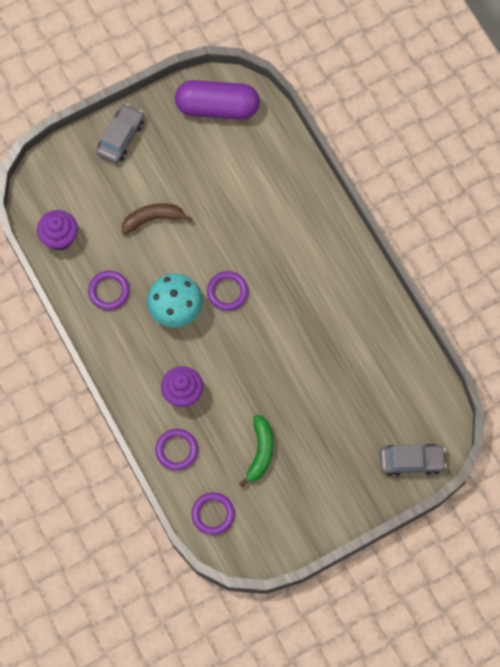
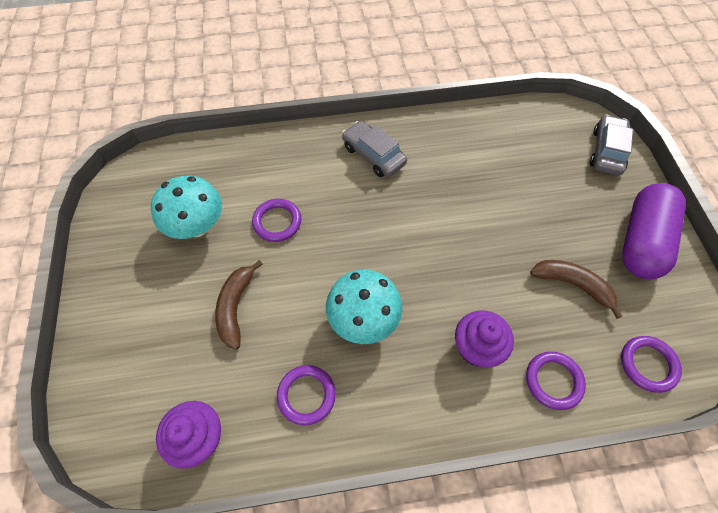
camera: 70 degrees left, 10 degrees down
grey car [96,104,144,164] -> grey car moved to [342,121,407,177]
purple capsule [175,80,260,120] -> purple capsule moved to [623,183,686,279]
purple ring [207,271,248,311] -> purple ring moved to [252,199,301,242]
green banana [239,415,274,487] -> brown banana [530,260,622,319]
none -> turquoise mushroom [151,176,222,239]

